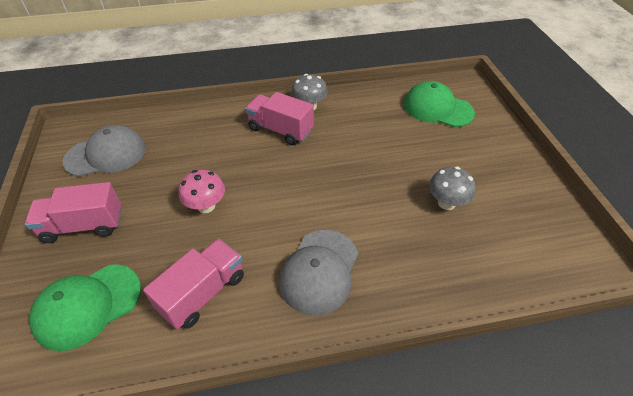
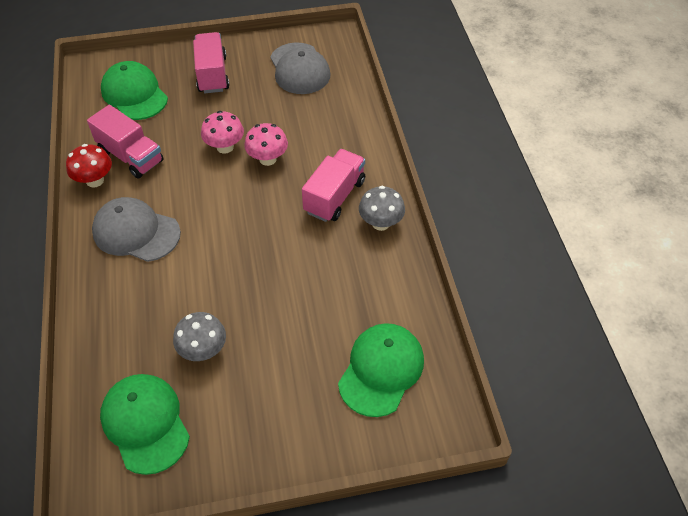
camera: 90 degrees right, 5 degrees up
none -> red mushroom [66,144,112,188]
none -> green cap [100,374,190,475]
none -> pink mushroom [244,123,288,166]

